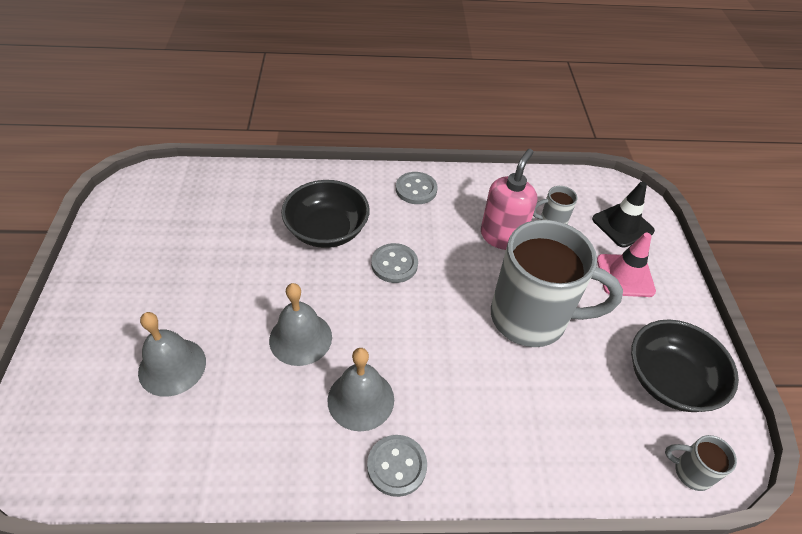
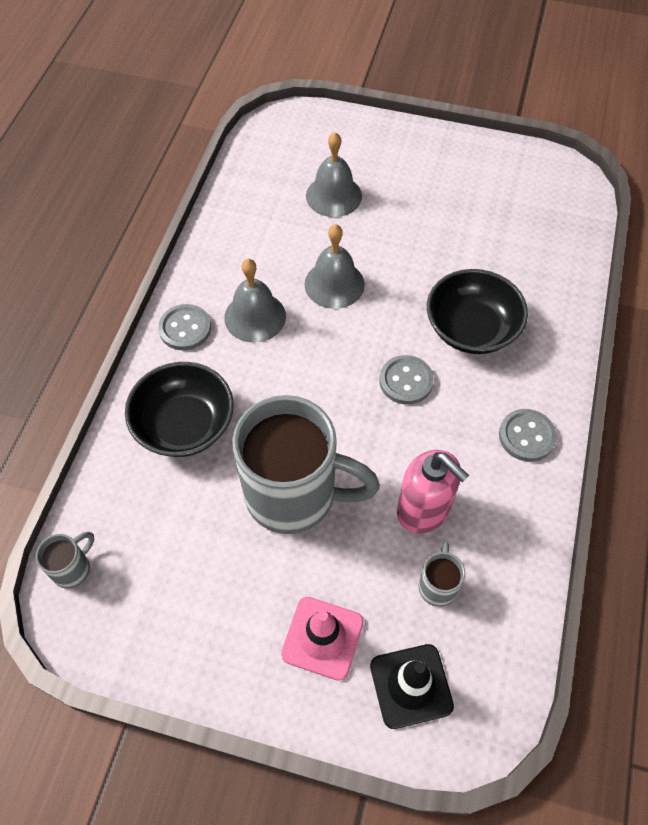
camera: 110 degrees right, 10 degrees up
grey mug [491,219,623,347] -> grey mug turned 105 degrees counterclockwise [232,395,380,534]
black bowl [631,319,739,412] -> black bowl moved to [125,362,234,457]

